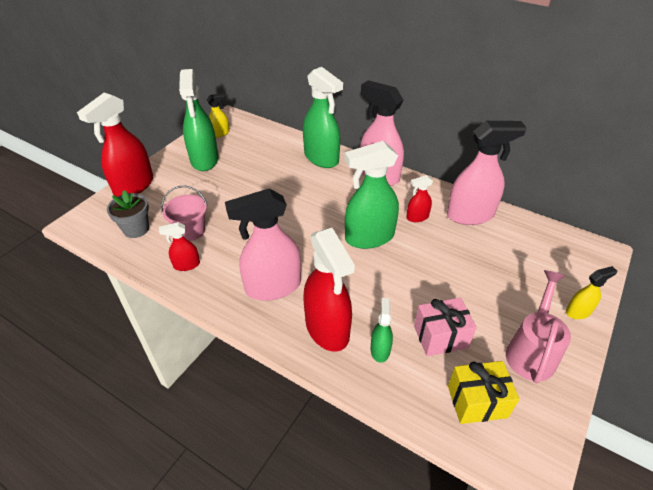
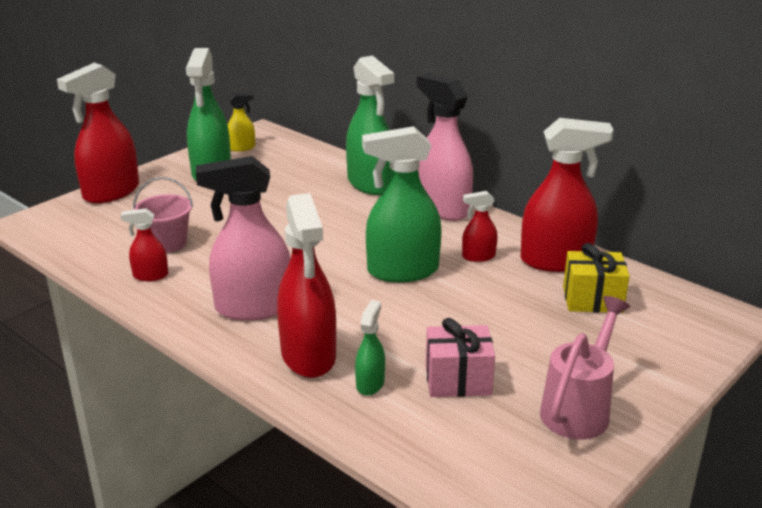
camera: 10 degrees right, 15 degrees down
grey flower pot [107,190,149,238] -> none
pink spray bottle [447,121,527,225] -> red spray bottle [520,118,614,272]
yellow gift [448,361,519,424] -> yellow gift moved to [563,243,630,313]
yellow spray bottle [566,266,617,319] -> none

